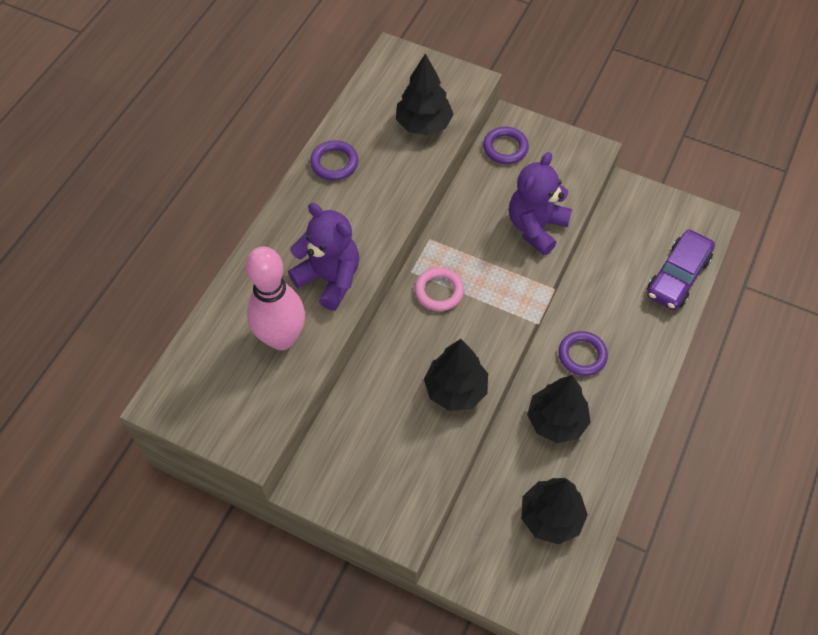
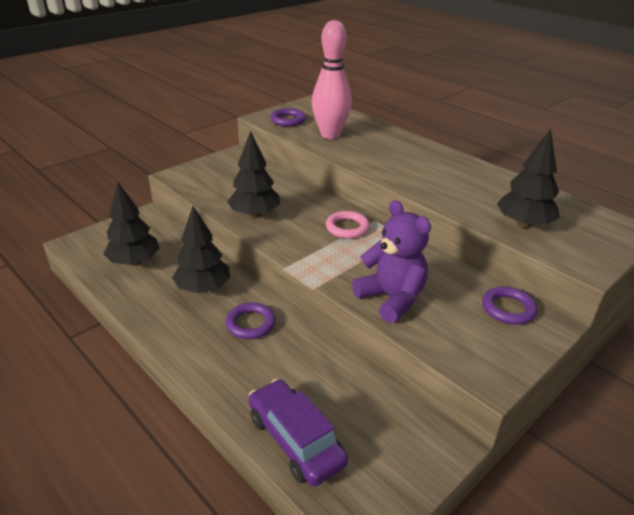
camera: 110 degrees right, 25 degrees down
purple teddy bear [288,203,359,311] -> none
purple ring [310,140,358,181] -> purple ring moved to [270,108,306,126]

